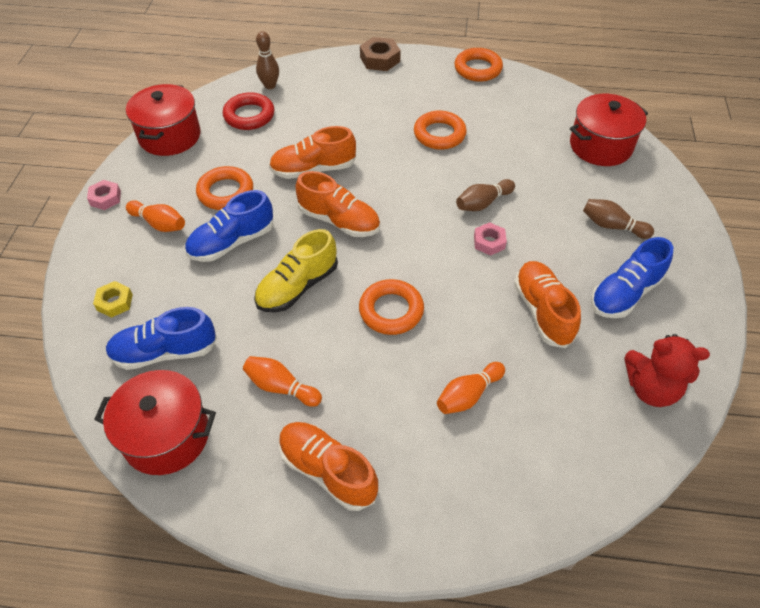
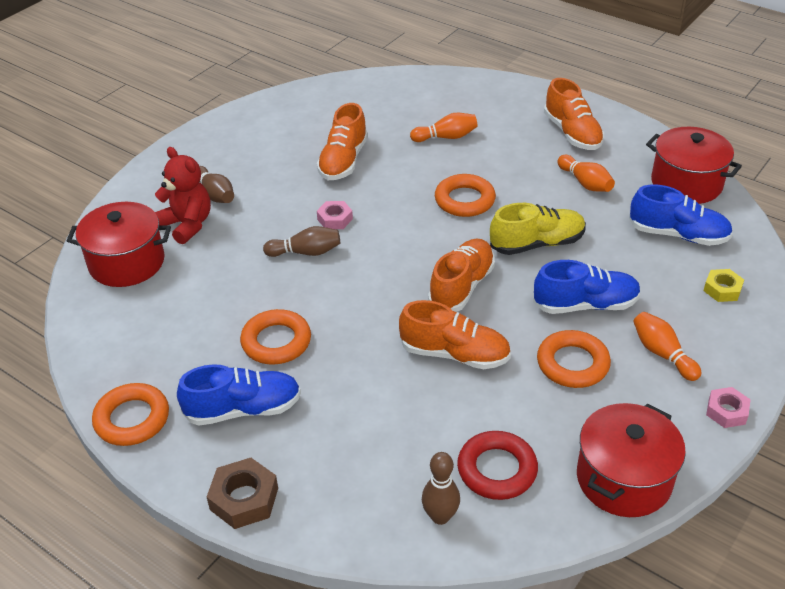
camera: 150 degrees left, 10 degrees down
orange shoe [296,171,380,237] -> orange shoe turned 60 degrees clockwise [428,239,495,312]
blue shoe [591,237,673,318] -> blue shoe moved to [177,364,301,426]
red teddy bear [624,334,710,407] -> red teddy bear moved to [155,147,211,244]

